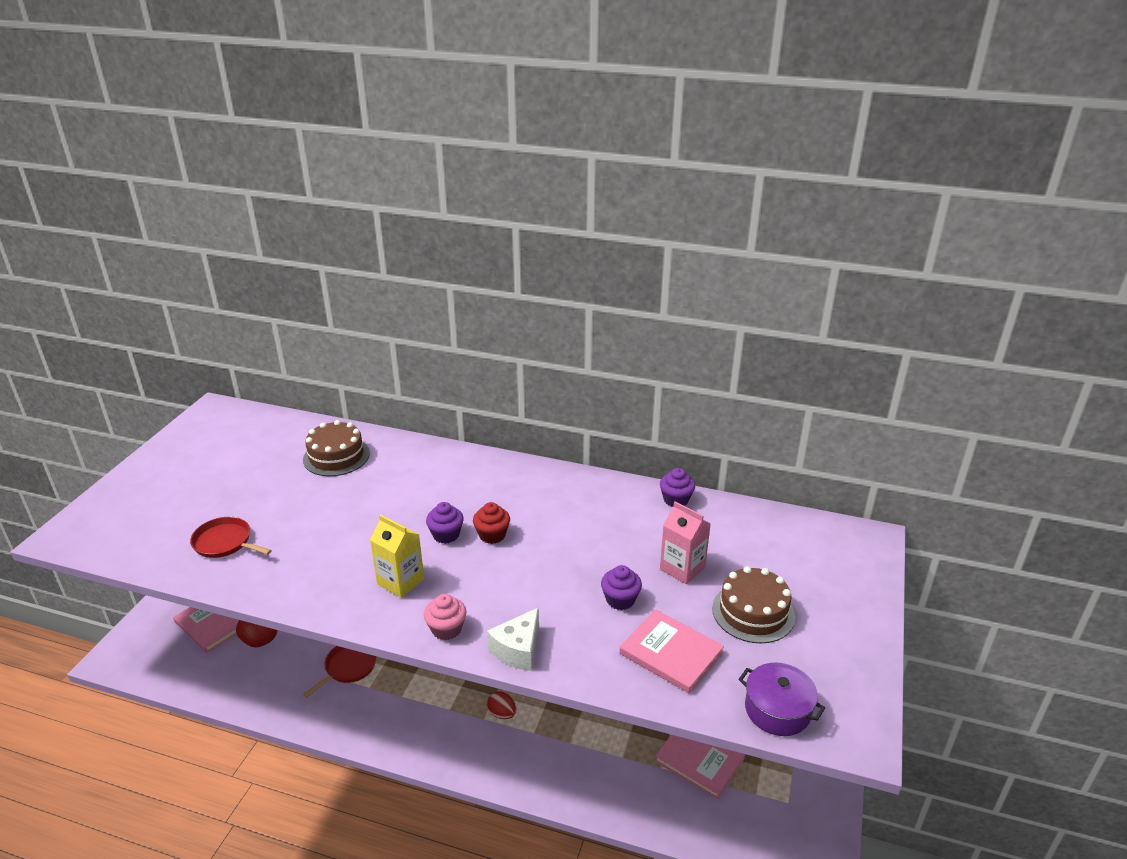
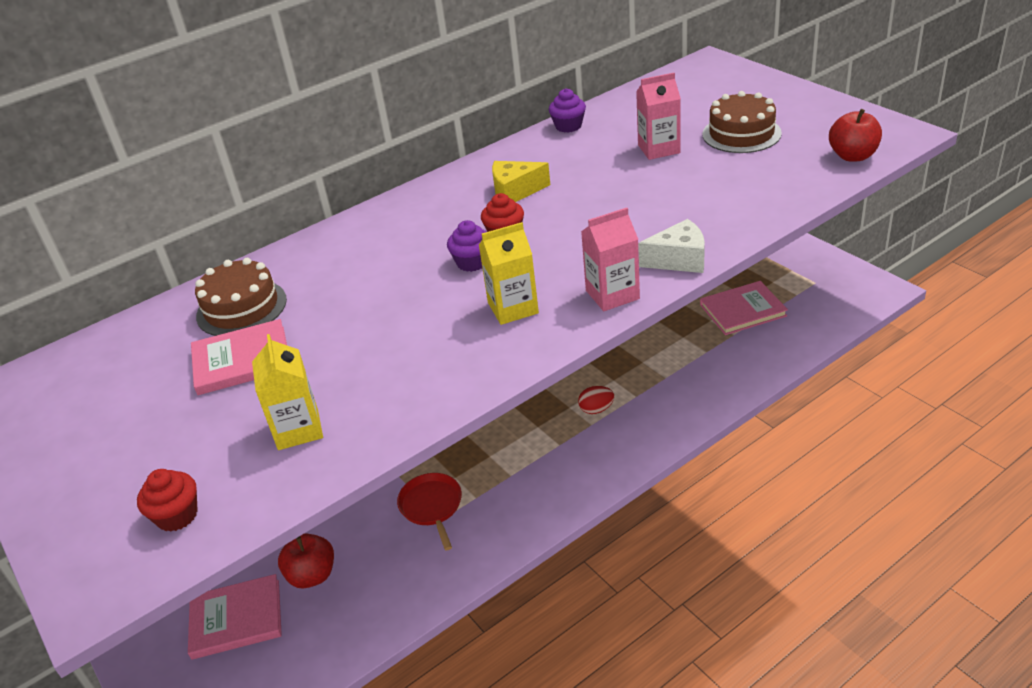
camera: 50 degrees left, 5 degrees up
red pan [190,517,272,558] -> yellow carton [252,334,323,450]
pink cupcake [424,594,467,640] -> pink carton [581,208,640,311]
white cheese [487,607,539,671] -> white cheese turned 75 degrees counterclockwise [638,219,705,273]
purple cupcake [601,565,642,610] -> none
pink book [620,609,724,694] -> pink book moved to [191,319,287,395]
purple pot [739,663,825,736] -> red apple [829,109,882,162]
none -> red cupcake [137,469,198,532]
none -> yellow cheese [492,161,550,202]

